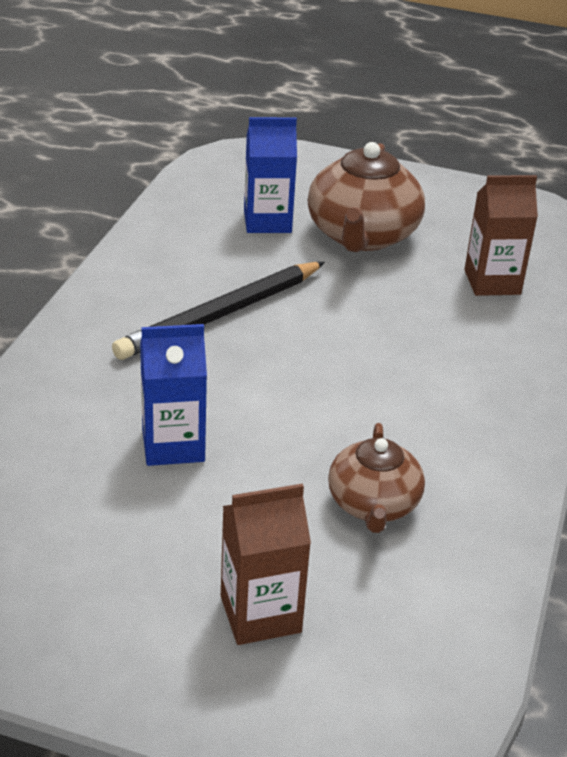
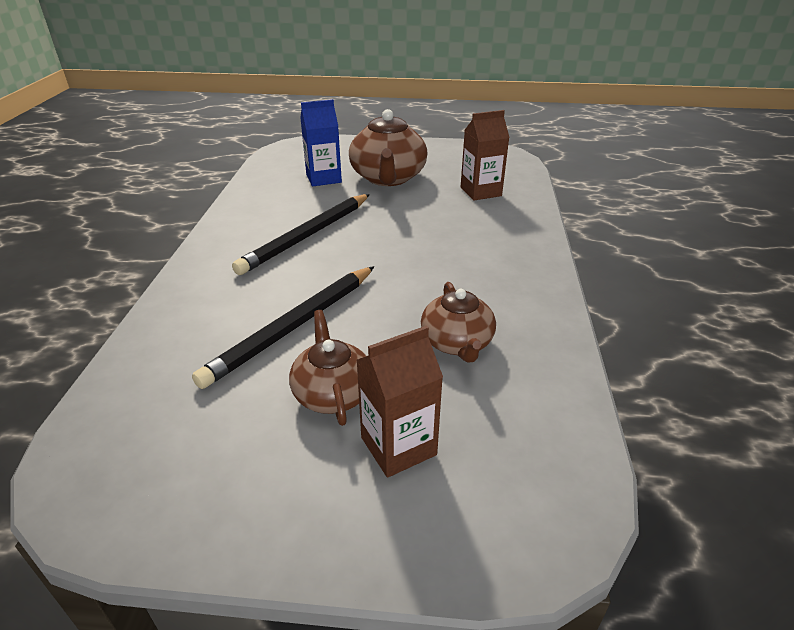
camera: 10 degrees left, 0 degrees up
blue carton [140,324,207,466] -> black pencil [192,266,374,389]
none -> brown teapot [289,310,366,426]

